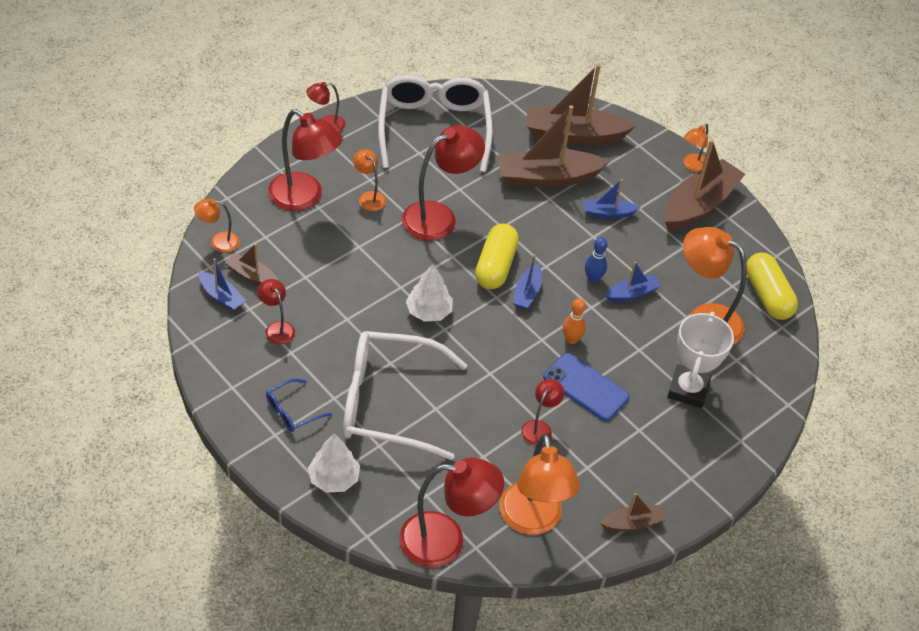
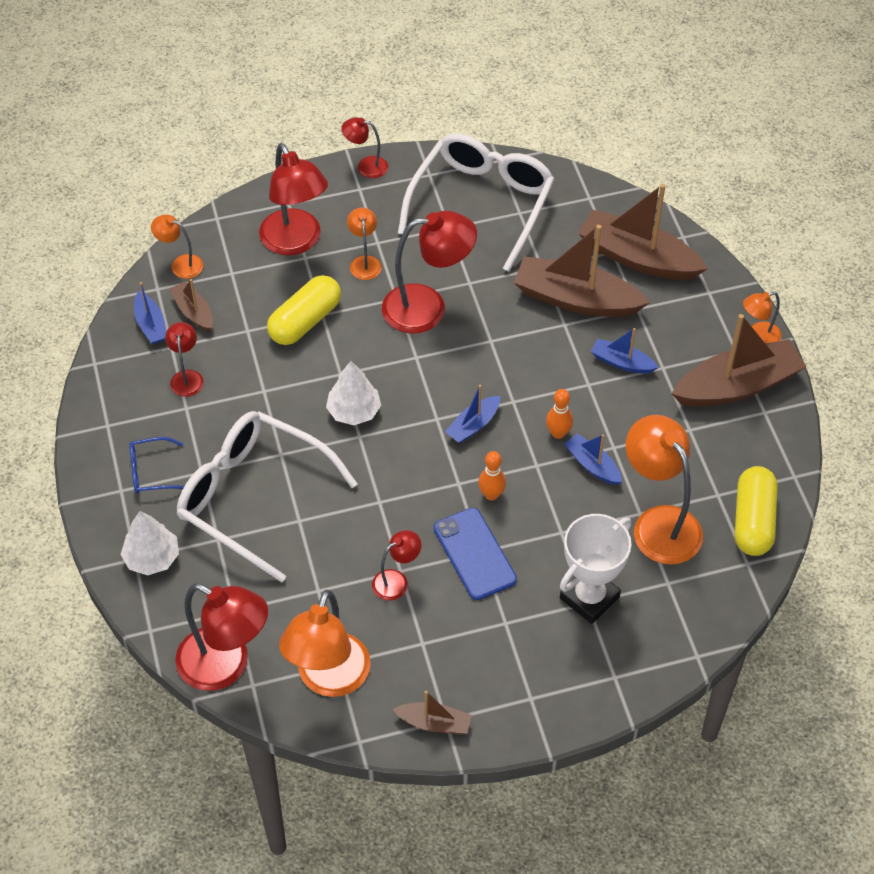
camera: 30 degrees right, 5 degrees up
yellow capsule [475,224,519,289] -> yellow capsule moved to [267,275,341,345]
blue bowling pin [585,237,608,283] -> orange bowling pin [546,389,573,439]
blue boat [605,261,661,302] -> blue boat turned 135 degrees counterclockwise [564,434,622,485]

